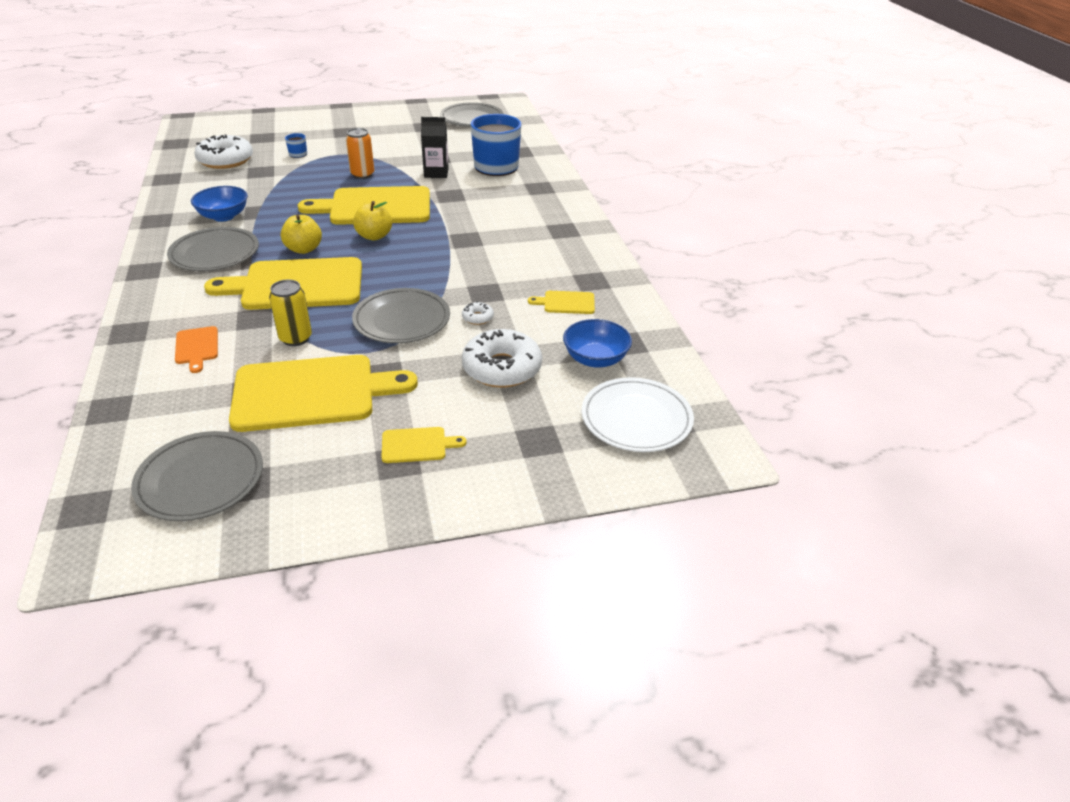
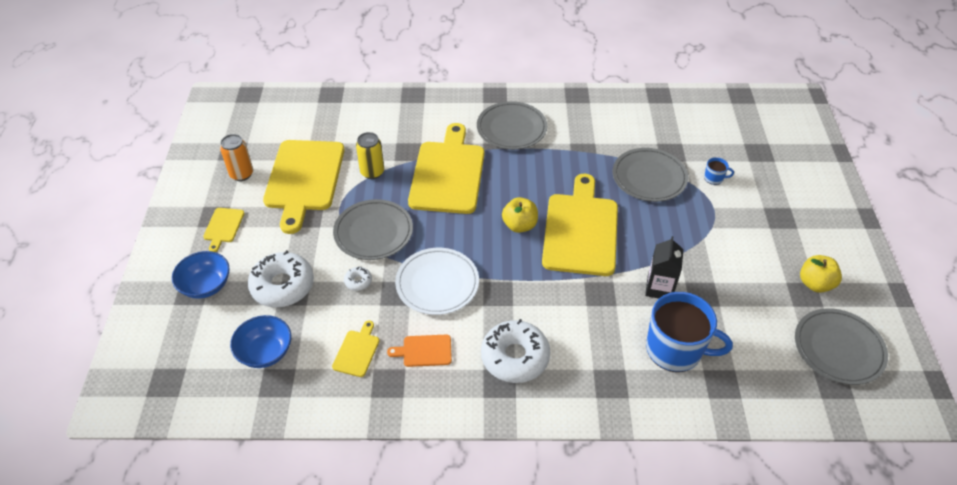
camera: 105 degrees right, 10 degrees up
grey plate [131,431,263,521] -> grey plate moved to [613,148,688,202]
orange cutting board [175,326,218,373] -> orange cutting board moved to [387,334,452,367]
blue bowl [191,186,248,222] -> blue bowl moved to [172,251,230,299]
white donut [195,134,253,169] -> white donut moved to [481,319,550,383]
yellow apple [281,214,322,254] -> yellow apple moved to [800,255,842,293]
orange can [346,128,374,179] -> orange can moved to [220,134,253,181]
white plate [582,377,694,452] -> white plate moved to [395,248,479,315]

